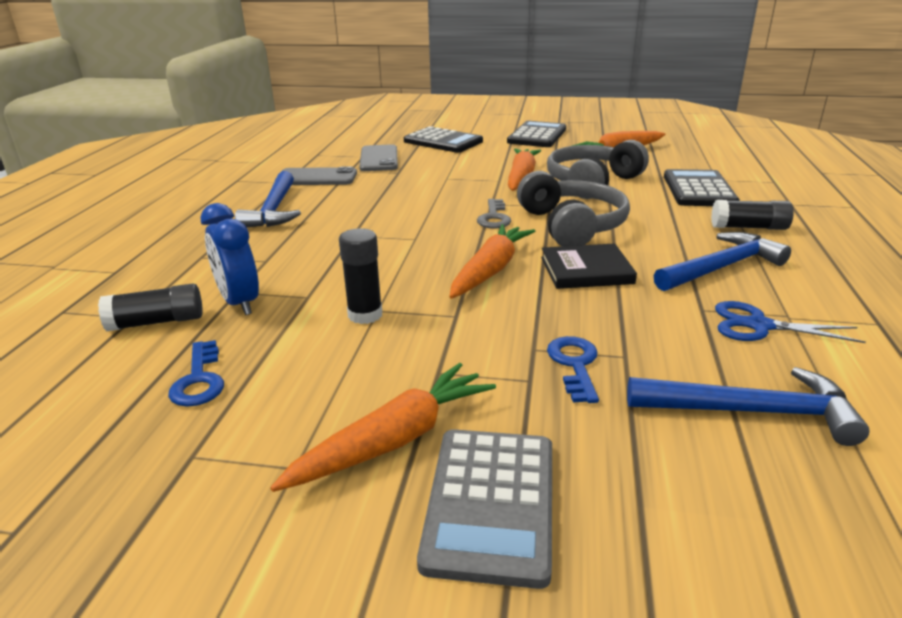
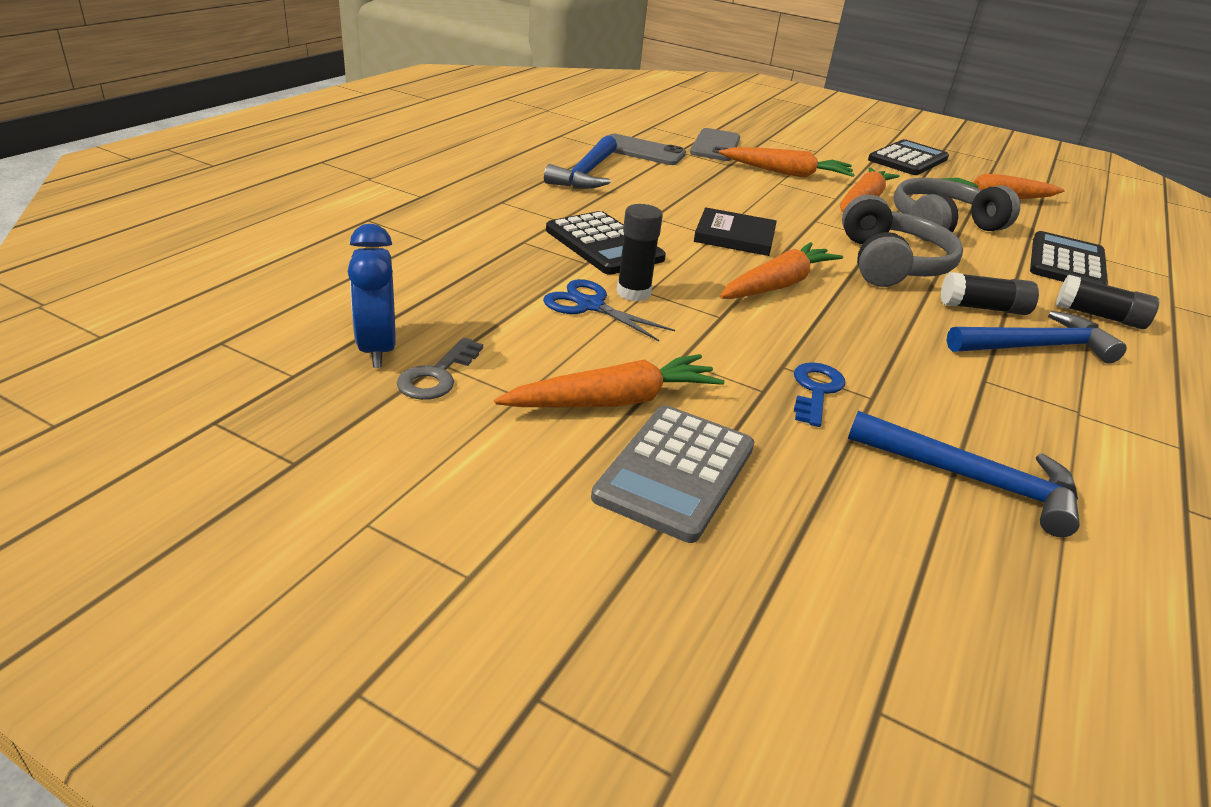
camera: 15 degrees right, 5 degrees up
black glue stick [98,283,203,331] -> black glue stick moved to [941,272,1039,315]
blue key [168,340,224,407] -> none
blue clock [200,203,259,315] -> blue clock moved to [348,224,396,368]
black calculator [404,126,483,153] -> black calculator moved to [546,211,666,275]
grey key [477,199,511,229] -> grey key moved to [397,338,483,400]
black book [541,243,637,289] -> black book moved to [694,207,777,256]
blue scissors [715,301,866,343] -> blue scissors moved to [543,279,675,341]
none -> orange carrot [719,147,855,178]

